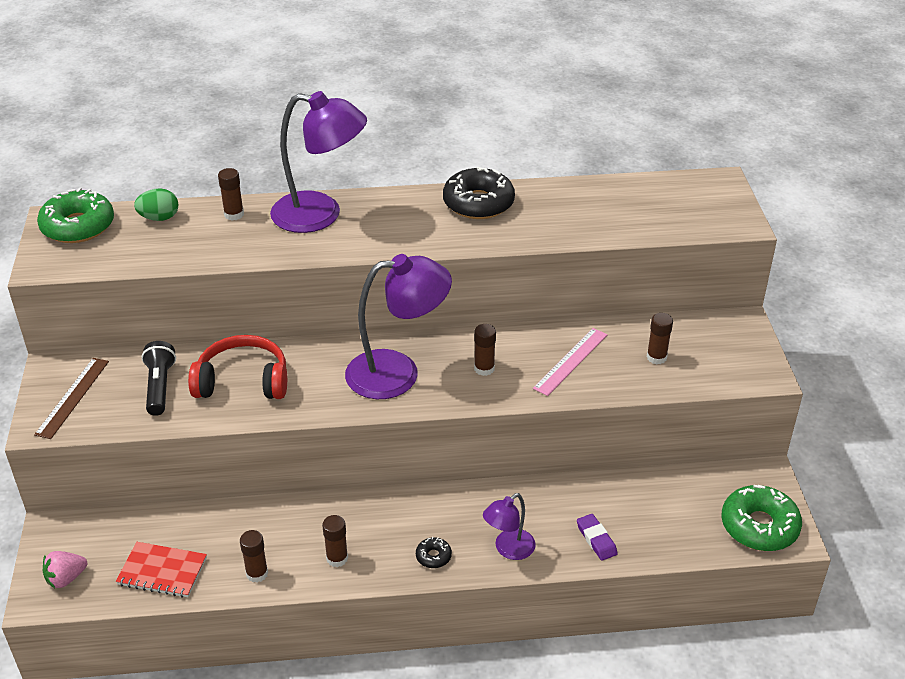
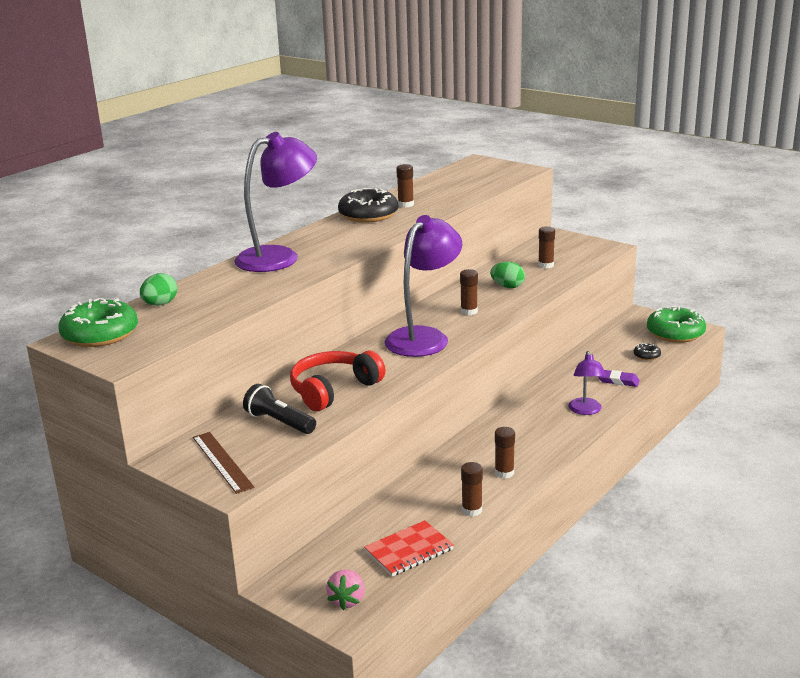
camera: 45 degrees left, 15 degrees down
brown glue stick [218,168,244,221] -> brown glue stick moved to [396,164,414,208]
black donut [416,537,452,568] -> black donut moved to [634,343,661,360]
pink ruler [533,328,608,396] -> green egg [490,262,525,288]

